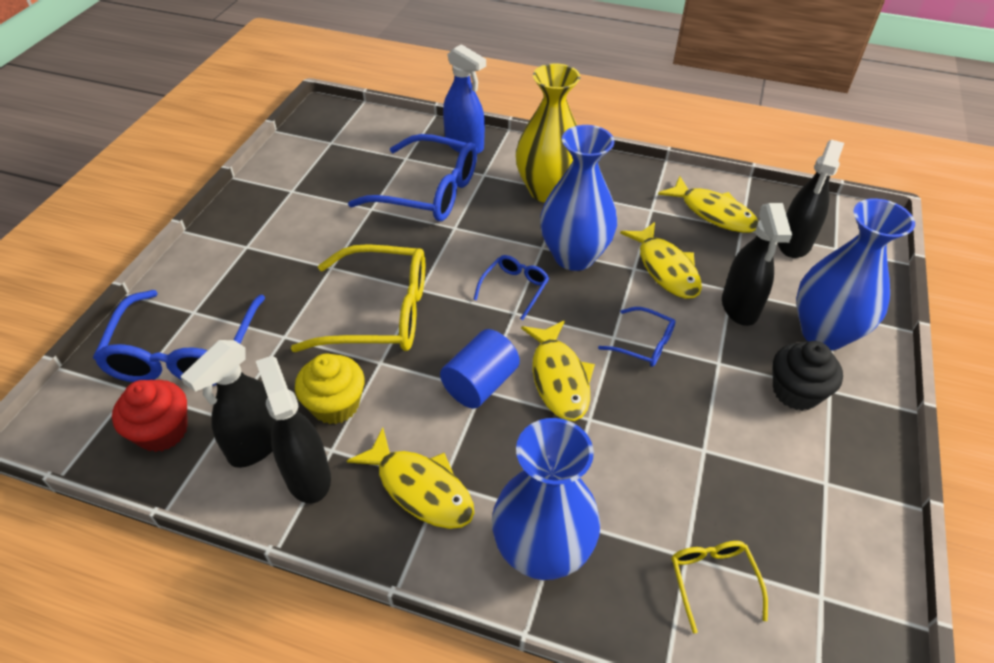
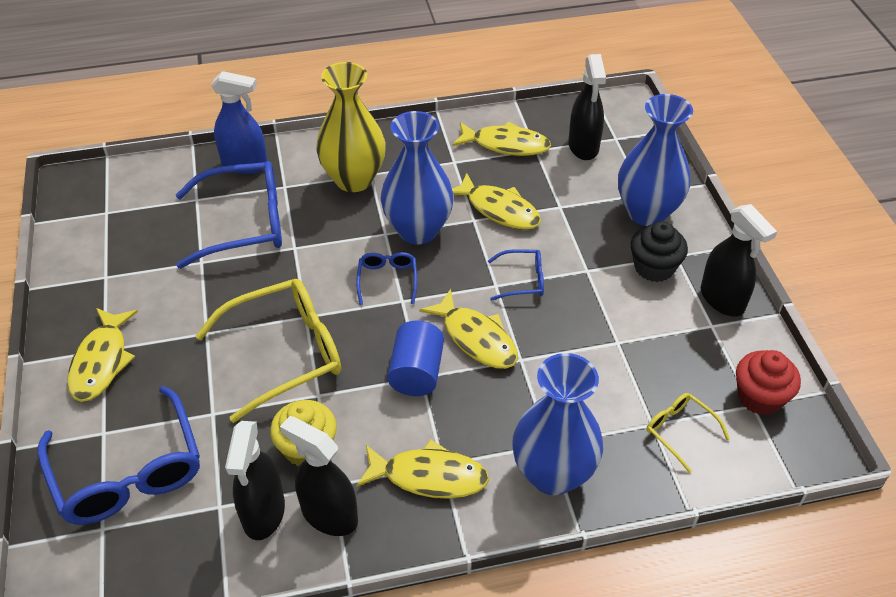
camera: 30 degrees left, 0 degrees up
red cupcake [112,380,188,452] -> red cupcake moved to [736,350,801,415]
black spray bottle [722,203,792,326] -> black spray bottle moved to [701,204,777,316]
none -> yellow fish [67,308,138,402]

